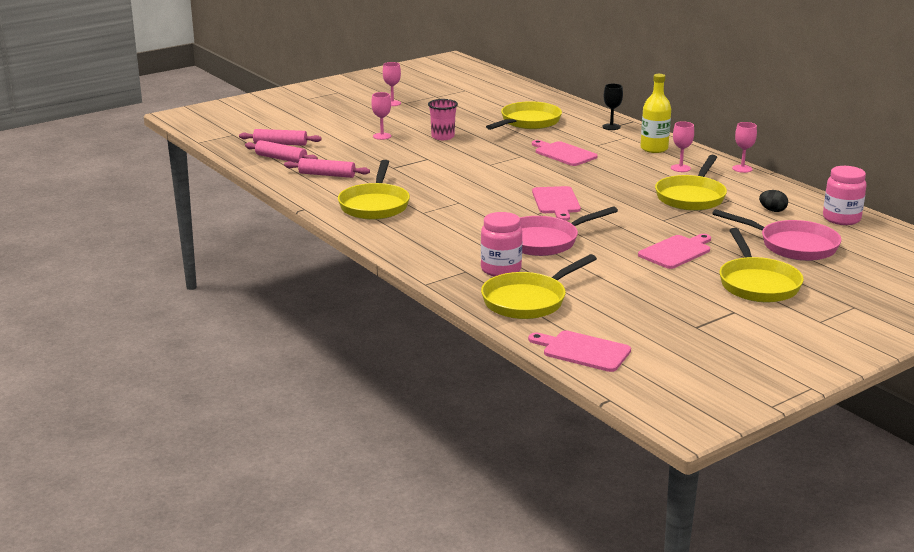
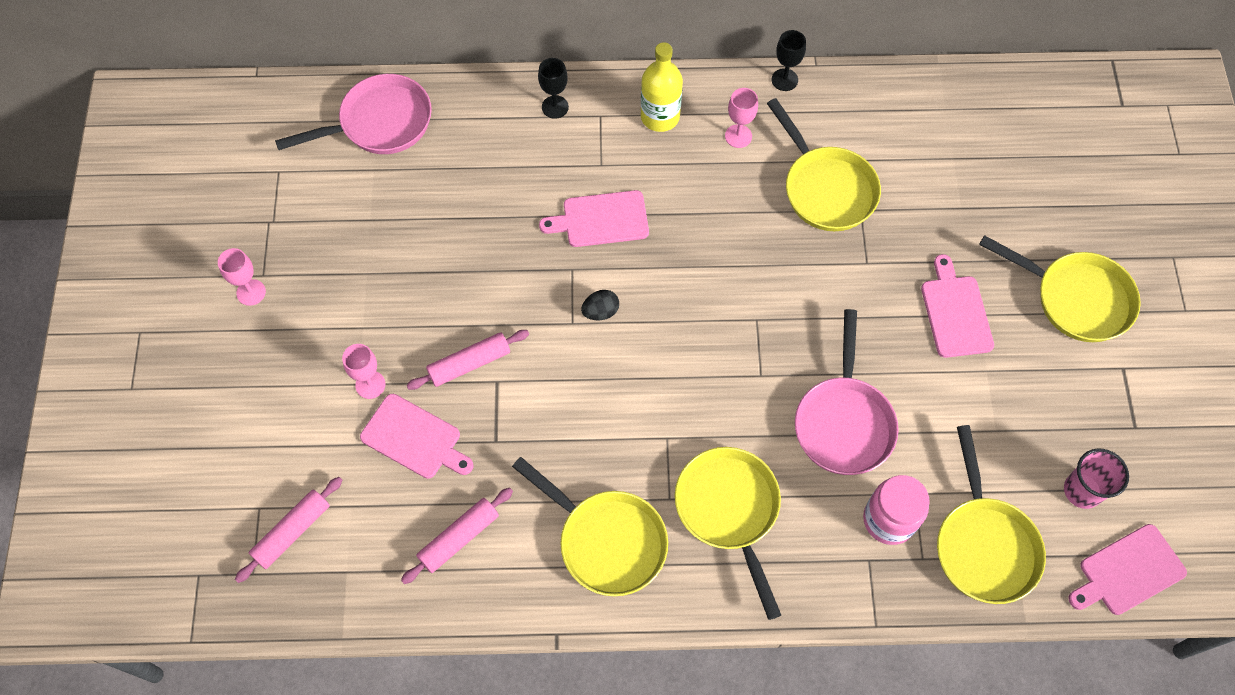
camera: 55 degrees left, 40 degrees up
pink rolling pin [245,140,318,163] -> pink rolling pin moved to [407,330,529,390]
pink cup [428,99,458,140] -> pink cup moved to [1064,449,1129,509]
yellow pan [486,101,562,130] -> yellow pan moved to [675,447,781,620]
pink cutting board [532,186,581,221] -> pink cutting board moved to [360,394,473,479]
pink pan [712,209,841,261] -> pink pan moved to [275,74,432,154]
pink goblet [732,122,757,173] -> black goblet [772,30,806,91]
black egg [759,190,788,212] -> black egg moved to [581,290,619,320]
pink jar [823,166,867,225] -> none

